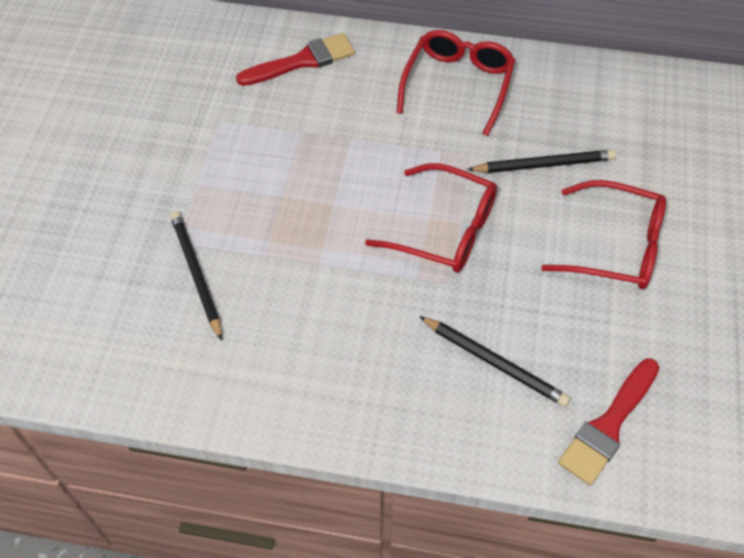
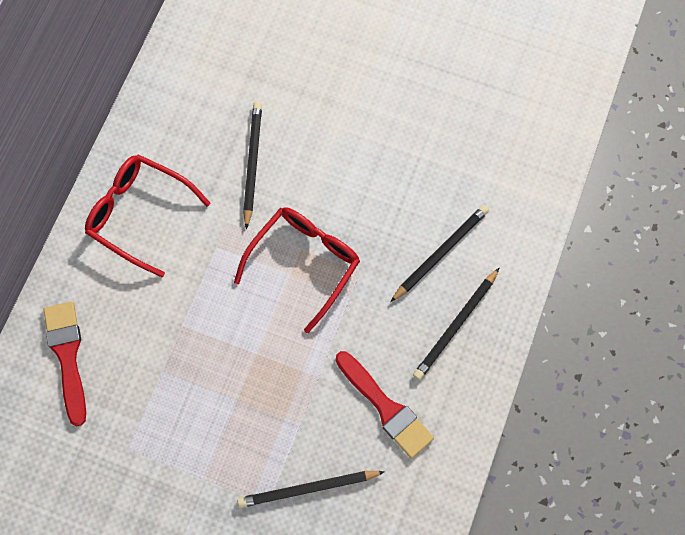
camera: 80 degrees left, 15 degrees up
red glasses [541,180,666,289] -> none
red brush [558,358,660,485] -> red brush moved to [335,351,434,459]
none -> black pencil [413,268,499,380]

